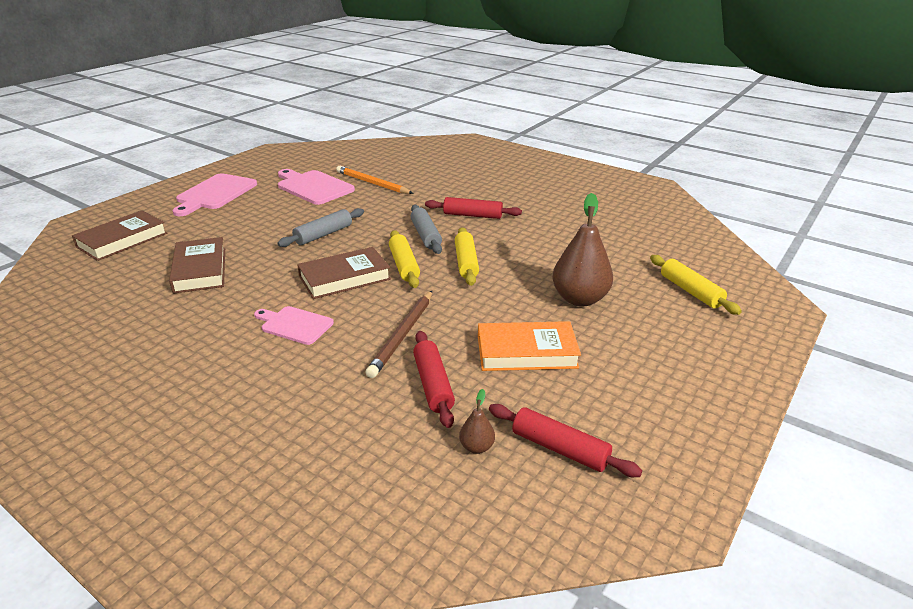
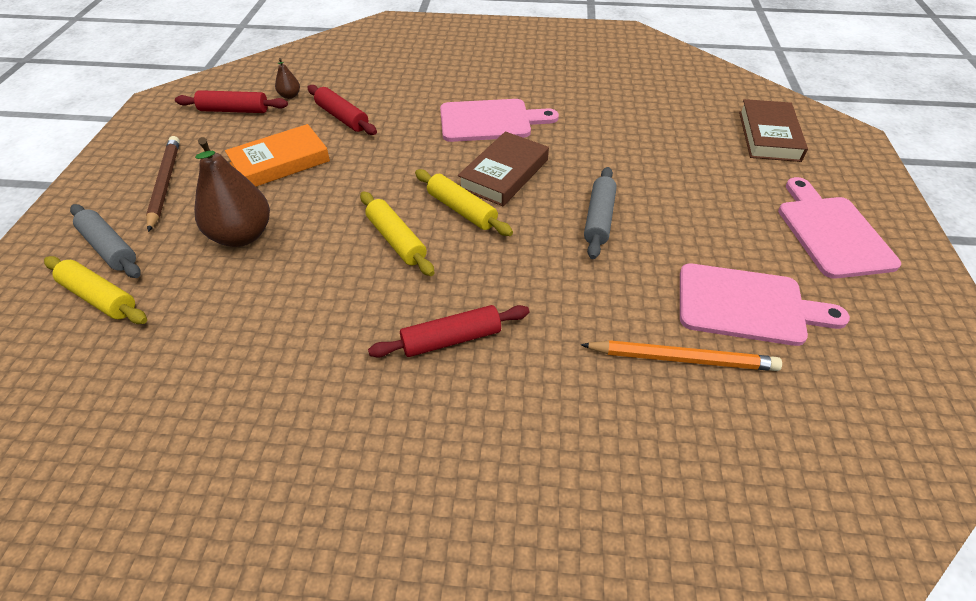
camera: 150 degrees right, 15 degrees up
brown book [169,237,225,294] -> none
pink cutting board [254,306,334,345] -> pink cutting board [440,99,559,142], size x1.61
brown pencil [365,291,432,378] -> brown pencil moved to [146,136,180,232]
grey rolling pin [411,205,442,254] -> grey rolling pin moved to [70,204,141,278]

